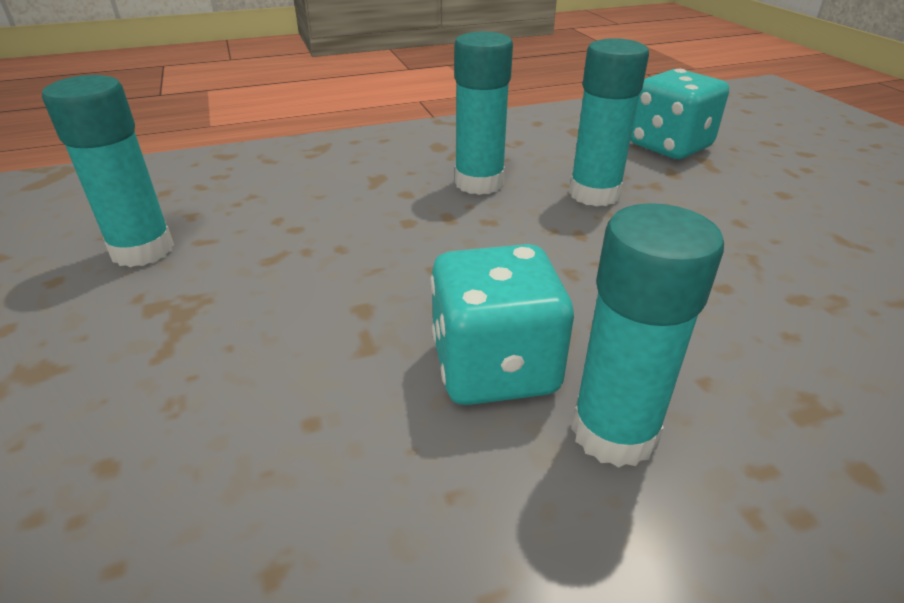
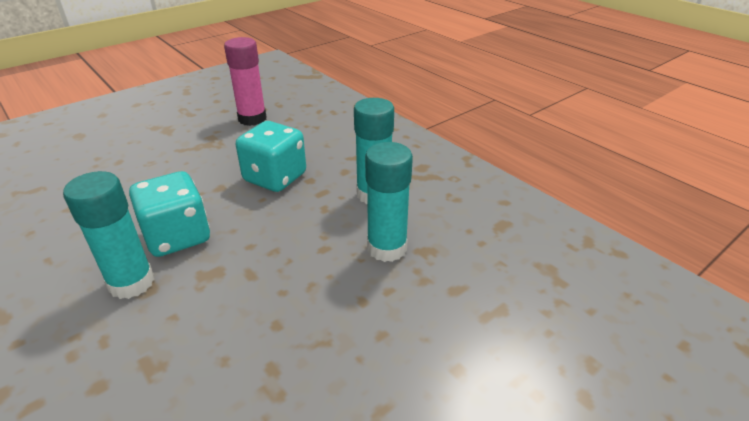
camera: 70 degrees right, 0 degrees up
turquoise glue stick [42,75,174,267] -> pink glue stick [224,37,266,126]
turquoise dice [630,69,729,159] -> turquoise dice moved to [236,121,306,192]

